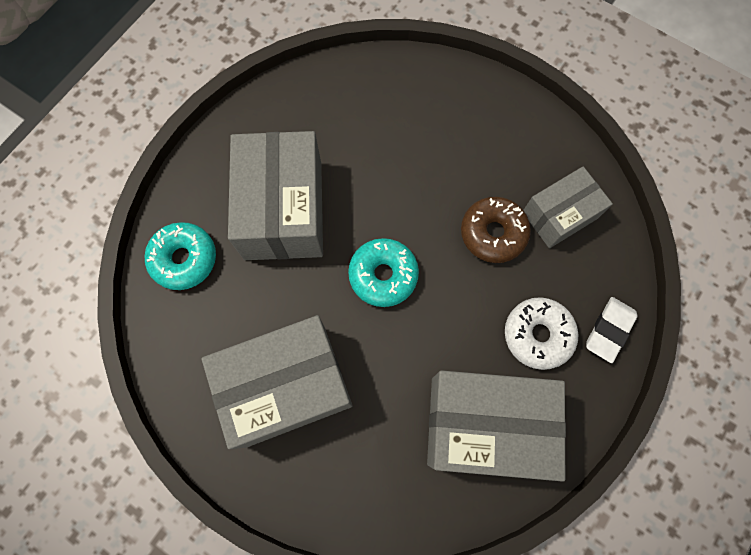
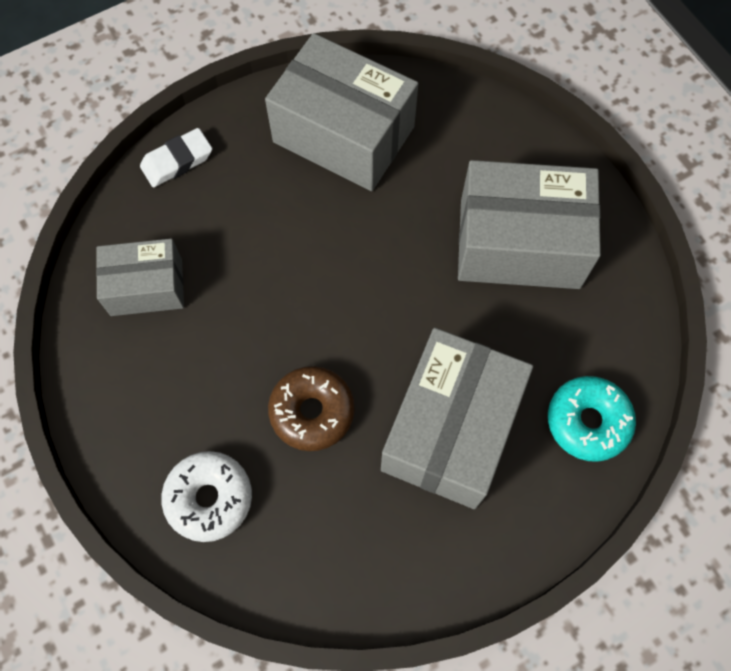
camera: 155 degrees left, 5 degrees down
turquoise donut [348,238,419,307] -> none
brown donut [461,197,531,263] -> brown donut moved to [268,366,354,451]
white donut [505,297,578,370] -> white donut moved to [161,451,252,542]

